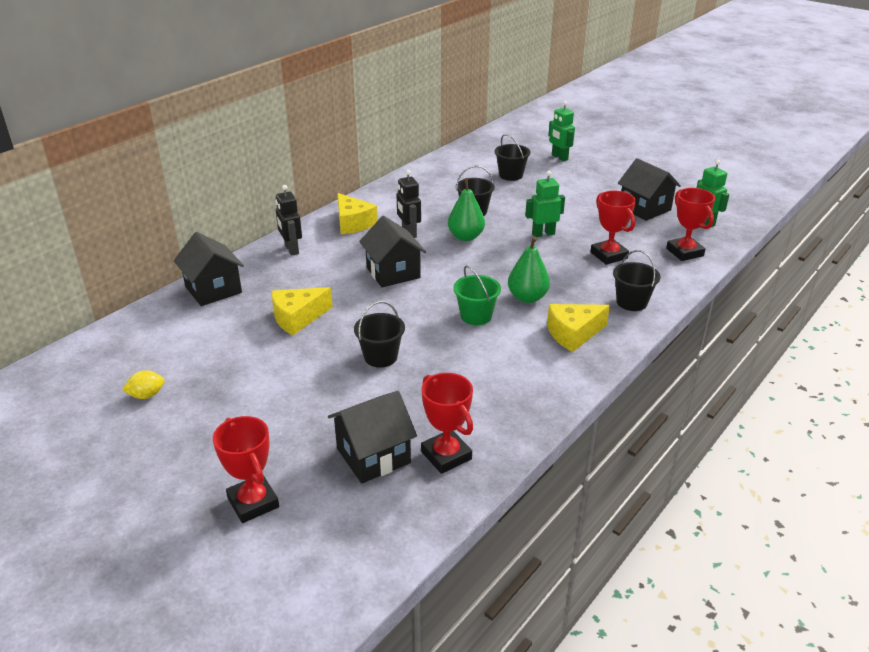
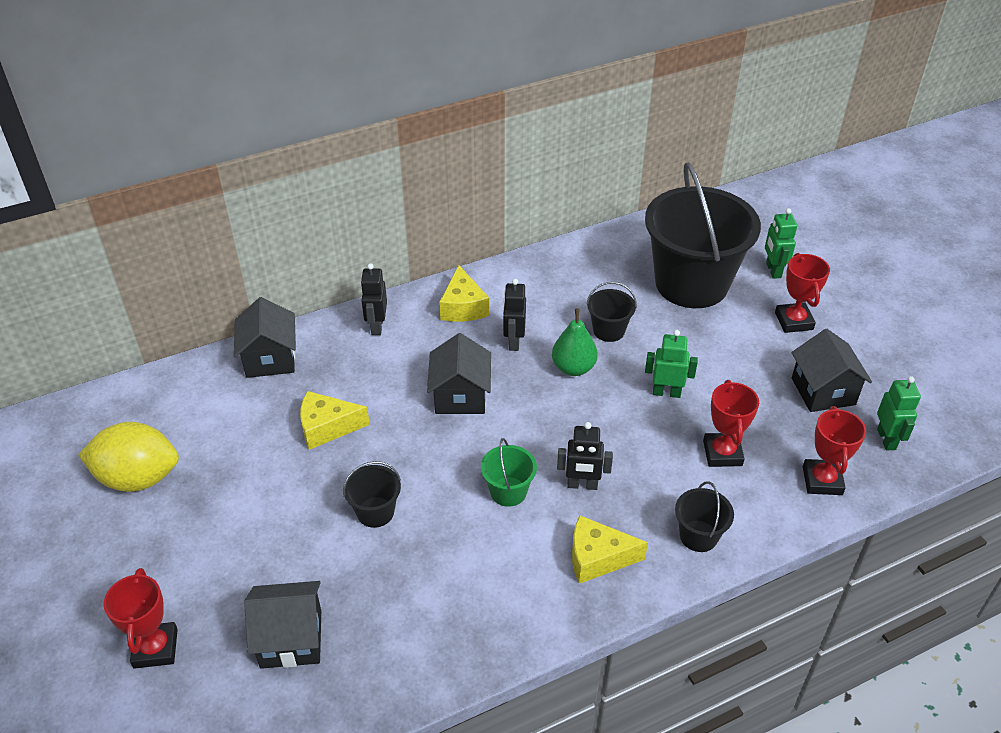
camera: 25 degrees right, 10 degrees up
yellow lemon [122,370,165,399] -> yellow lemon [78,422,179,492], size x2.37
red trophy [421,373,473,474] -> red trophy moved to [775,253,830,333]
black bucket [494,134,531,181] -> black bucket [645,162,761,308], size x2.40
green pear [508,236,550,303] -> black robot [557,422,613,490]

